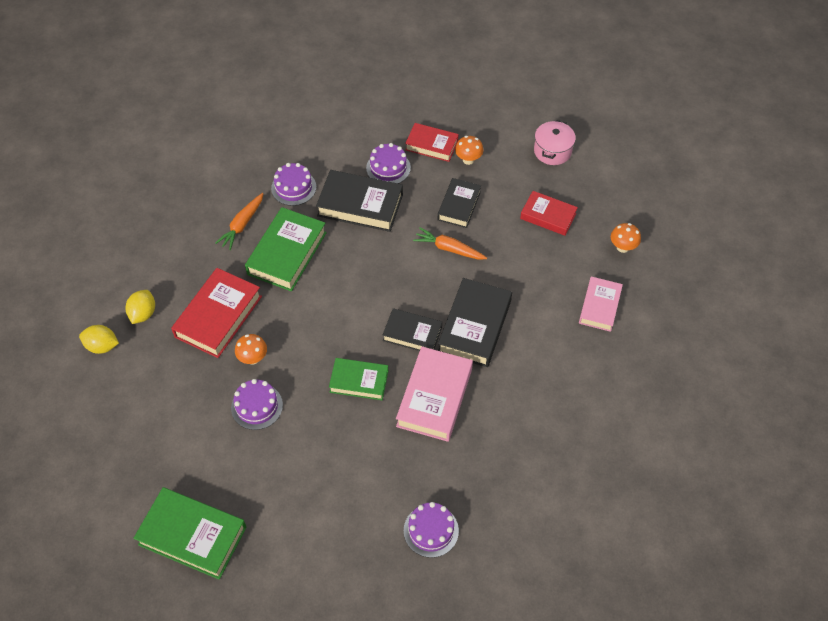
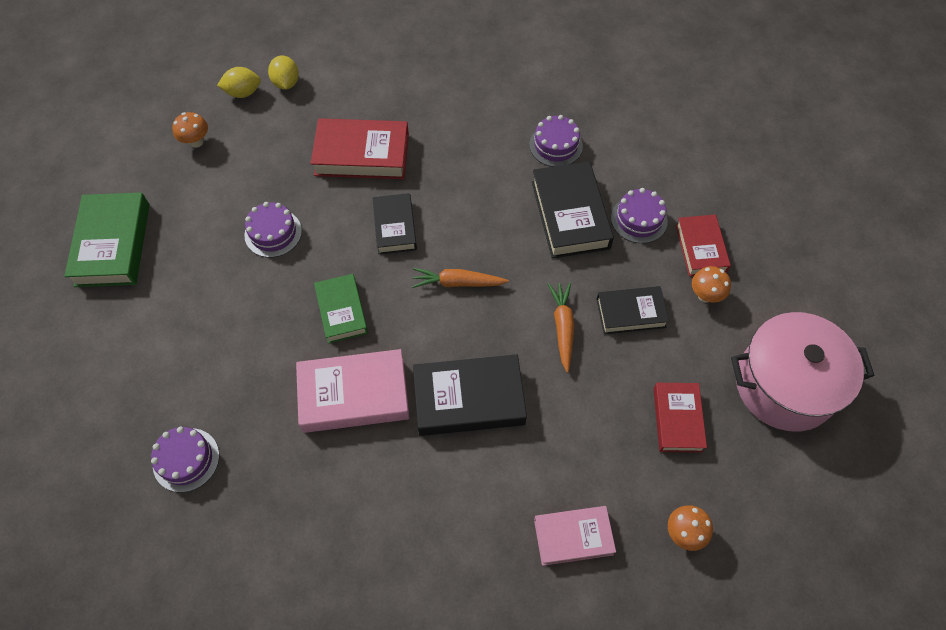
camera: 65 degrees right, 5 degrees up
yellow lemon [126,290,155,324] -> yellow lemon moved to [217,67,261,98]
orange carrot [215,193,264,250] -> orange carrot moved to [412,268,509,288]
orange mushroom [235,334,267,365] -> orange mushroom moved to [172,112,208,148]
green book [245,207,327,291] -> none
black book [383,308,442,351] -> black book moved to [373,193,417,254]
pink pot [534,120,576,165] -> pink pot [731,312,874,432], size x1.85

